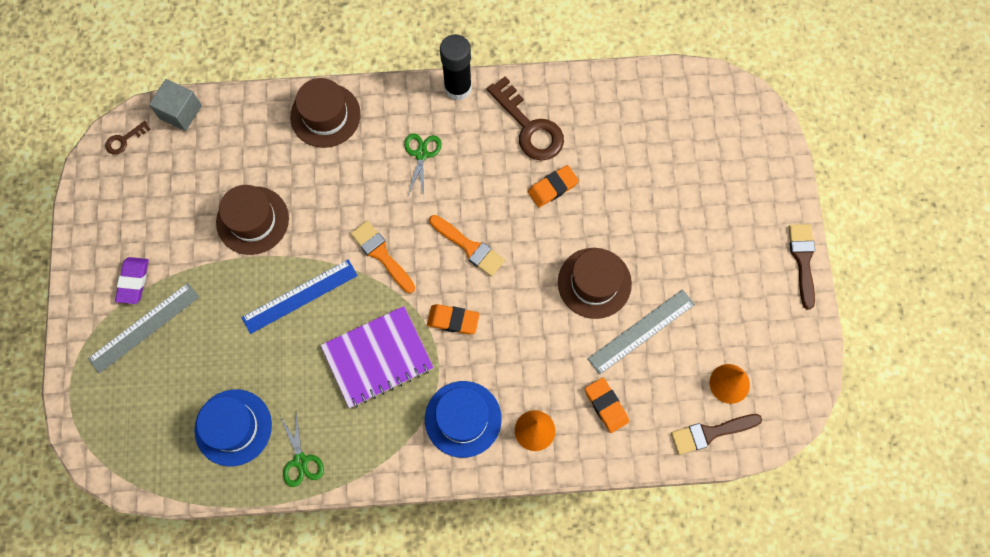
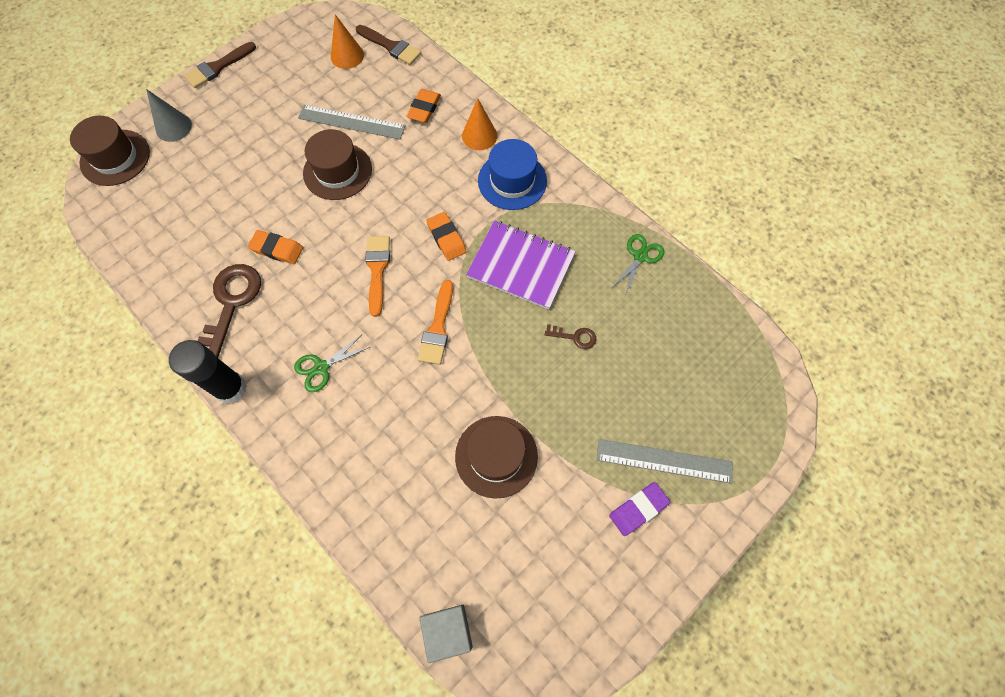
camera: 130 degrees left, 5 degrees down
brown key [105,121,151,155] -> brown key moved to [545,324,596,349]
blue hat [194,389,272,466] -> none
blue ruler [241,259,358,334] -> none
brown hat [290,78,361,148] -> brown hat moved to [70,116,150,186]
none -> grey cone [146,89,192,142]

